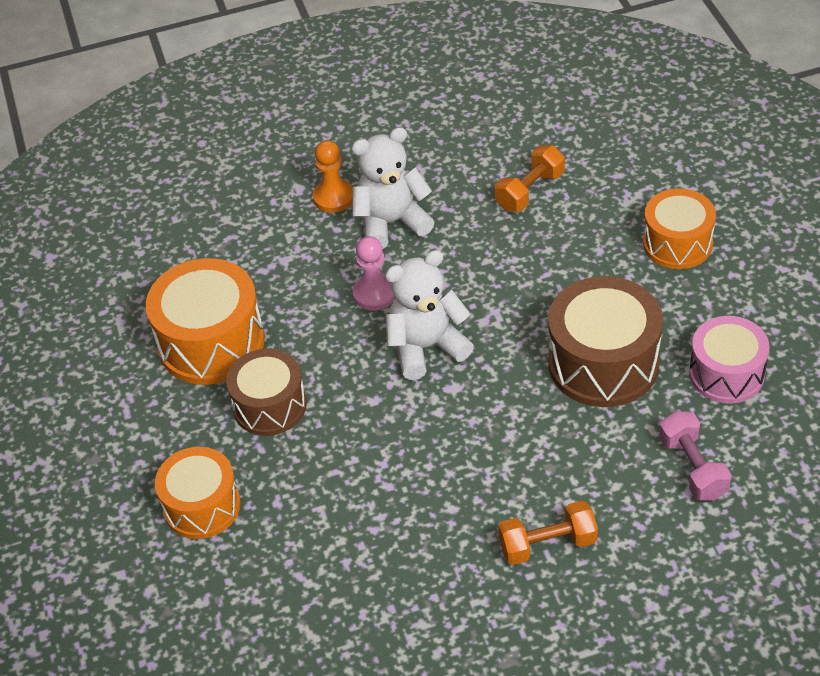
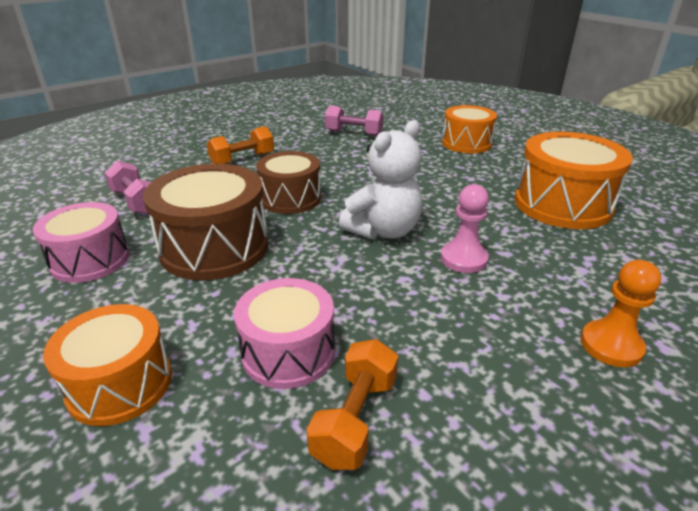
camera: 155 degrees right, 15 degrees down
brown drum [226,349,307,436] -> brown drum moved to [256,151,321,214]
white teddy bear [351,127,434,249] -> none
none -> pink drum [234,278,335,389]
none -> pink dumbbell [325,105,384,136]

